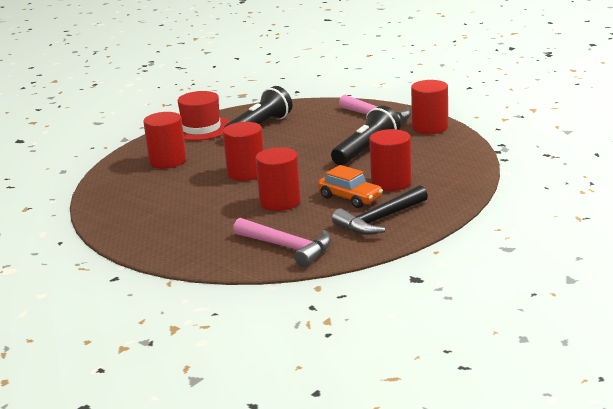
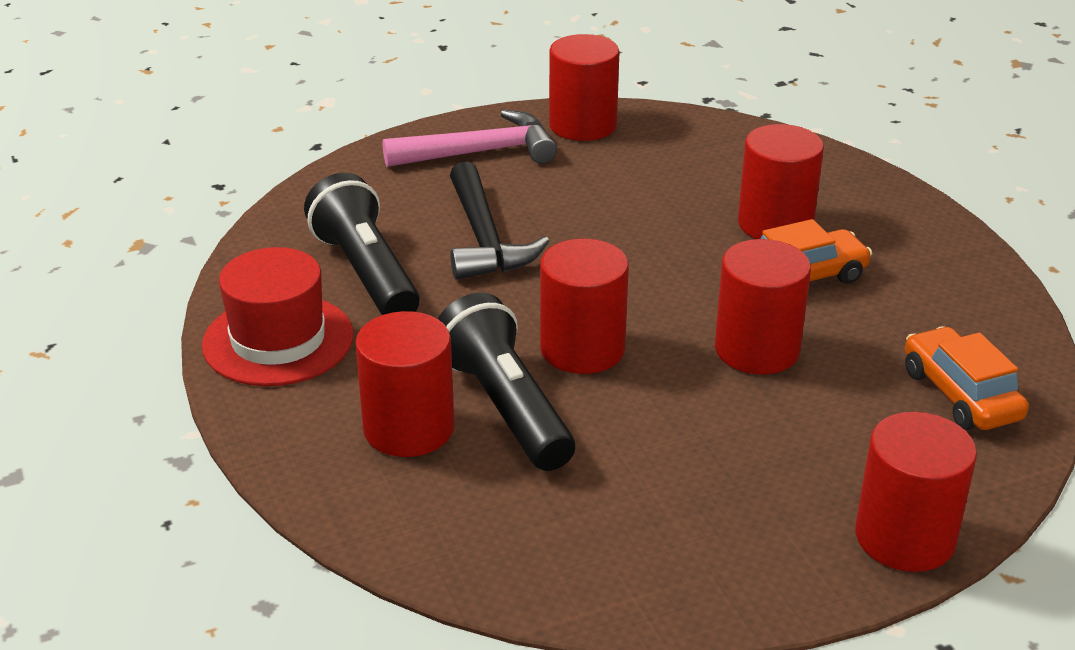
camera: 65 degrees left, 10 degrees up
pink hammer [233,218,332,267] -> orange car [905,326,1029,430]
black flashlight [331,106,400,165] -> black flashlight moved to [438,293,575,471]
black hammer [332,185,428,235] -> black hammer moved to [450,162,550,280]
none -> red cylinder [855,412,977,572]

